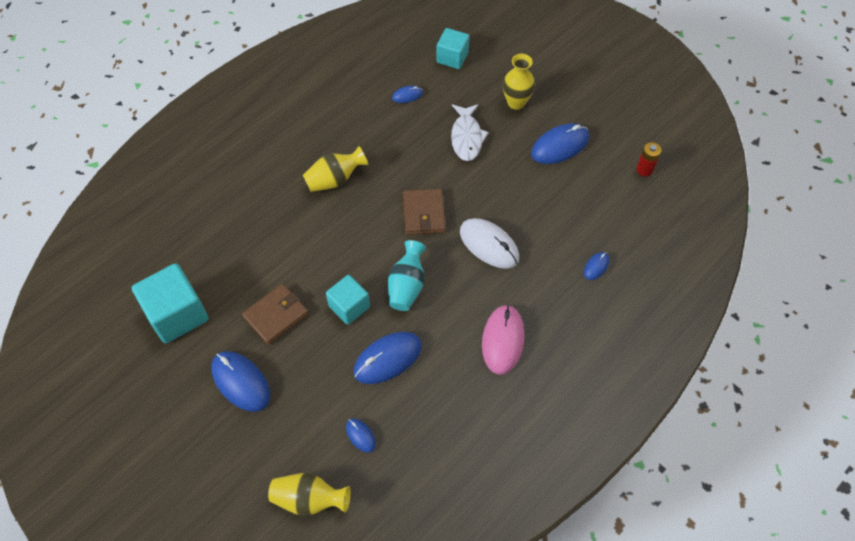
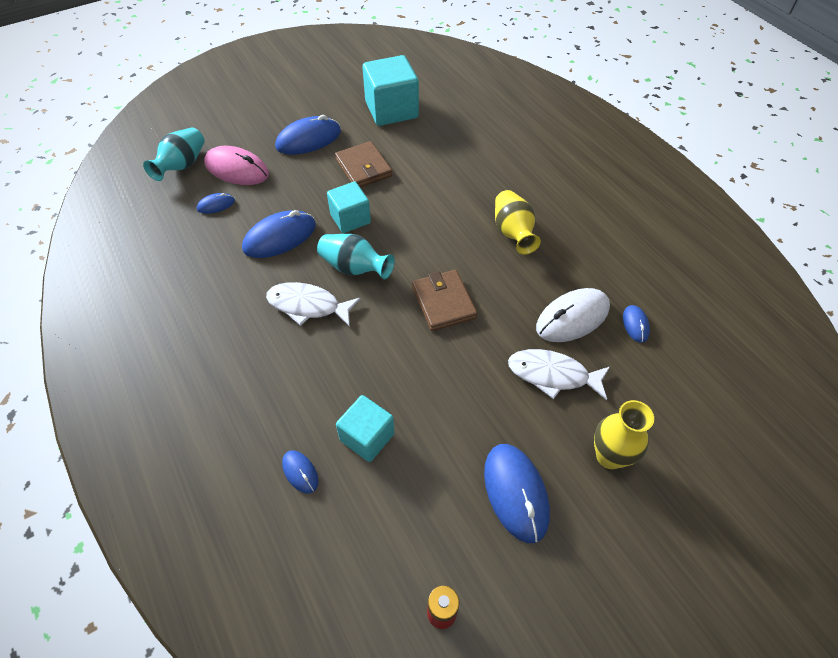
camera: 105 degrees right, 5 degrees down
yellow vase [268,473,351,516] -> turquoise vase [143,127,205,181]
blue mouse [353,332,422,384] -> blue mouse turned 75 degrees clockwise [242,210,316,258]
brown wallet [403,189,446,235] -> brown wallet turned 60 degrees clockwise [412,270,477,331]
turquoise cube [436,28,470,69] -> turquoise cube moved to [336,395,395,462]
white mouse [460,218,519,269] -> white mouse moved to [536,288,610,342]
pink mouse [482,305,525,375] -> pink mouse moved to [204,146,269,185]
none -> white fish [266,282,361,327]

